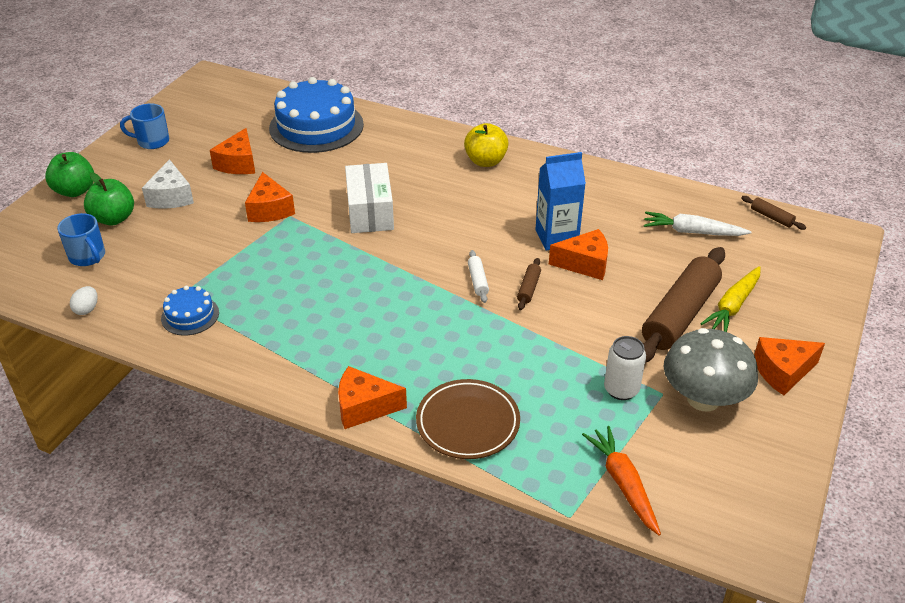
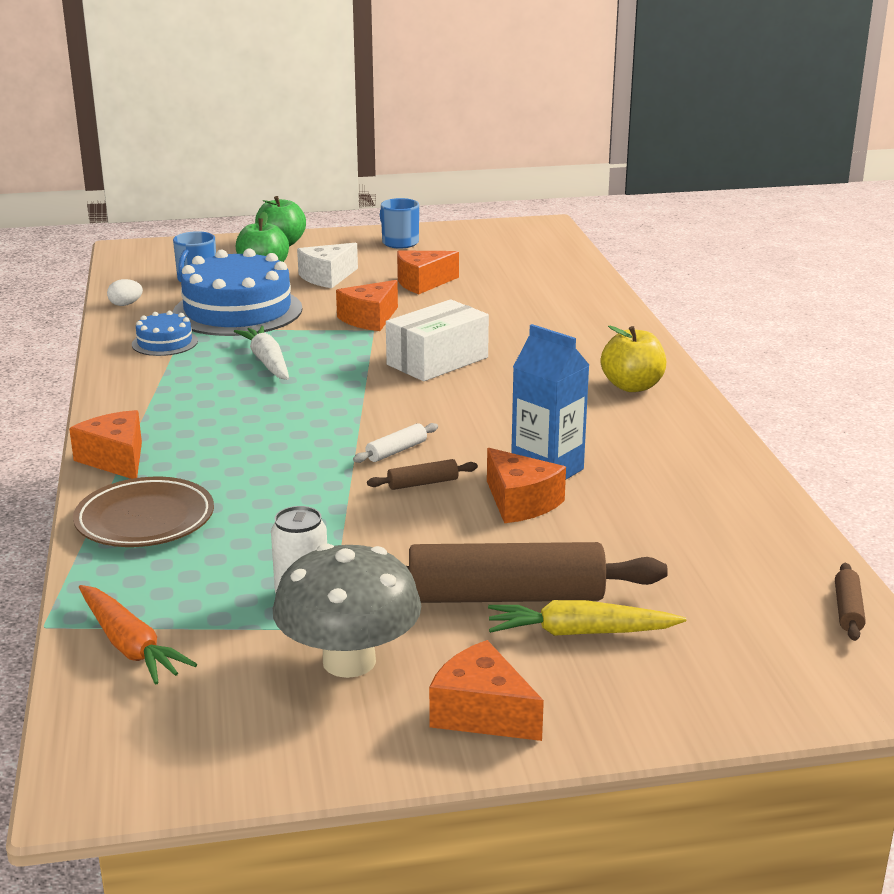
camera: 55 degrees right, 15 degrees down
blue cake [269,77,364,153] -> blue cake moved to [173,248,302,336]
orange carrot [582,426,661,536] -> orange carrot turned 105 degrees clockwise [79,585,197,685]
white carrot [644,211,752,236] -> white carrot moved to [234,326,289,380]

